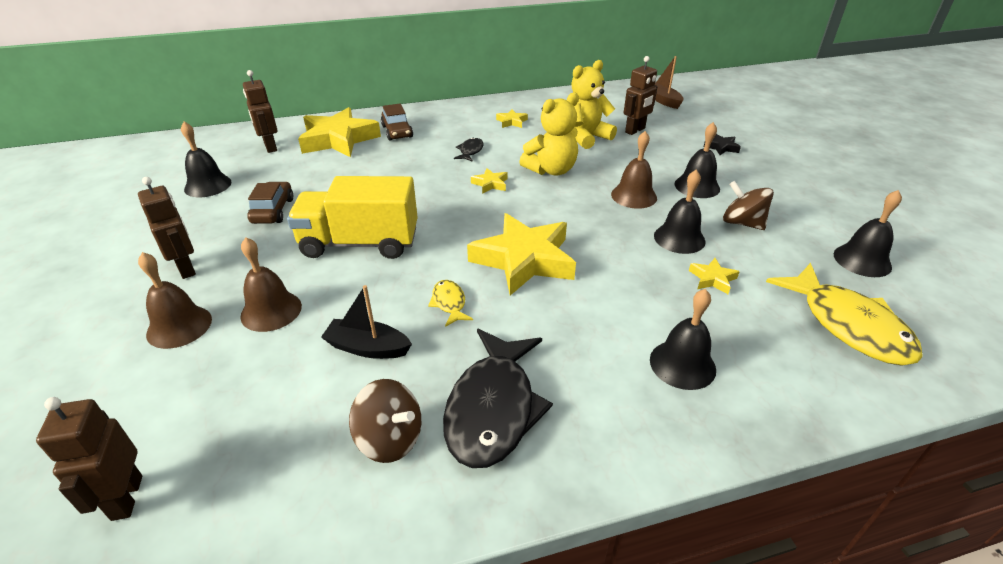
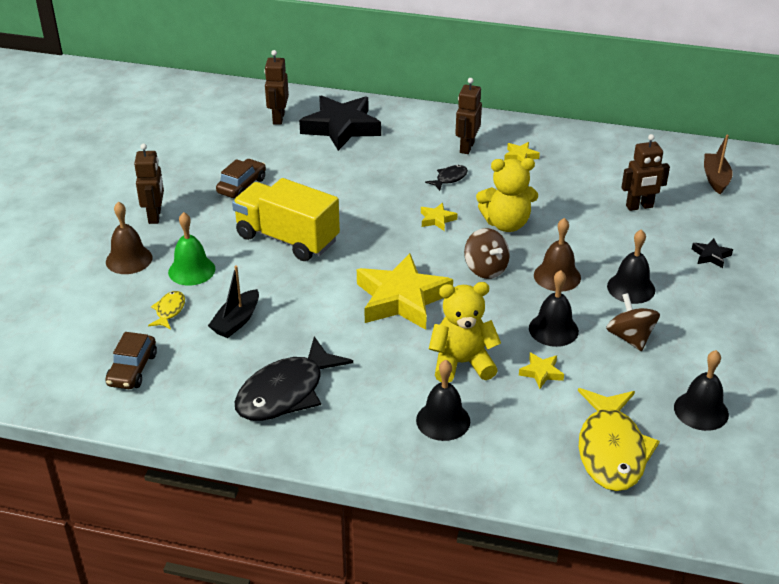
camera: 30 degrees right, 0 degrees up
brown robot [36,397,142,521] -> brown robot moved to [455,78,482,154]
black bell [181,122,232,197] -> none
brown bell [240,237,302,332] -> green bell [168,212,215,286]
yellow star [298,107,381,157] -> black star [299,95,381,151]
black boat [321,285,412,359] -> black boat turned 105 degrees counterclockwise [208,265,259,338]
brown spinning top [349,379,421,463] -> brown spinning top moved to [464,228,510,279]
brown car [381,104,413,141] -> brown car moved to [105,332,157,389]
yellow fish [428,280,473,327] -> yellow fish moved to [148,291,185,329]
yellow teddy bear [571,60,617,149] -> yellow teddy bear moved to [429,282,501,383]

